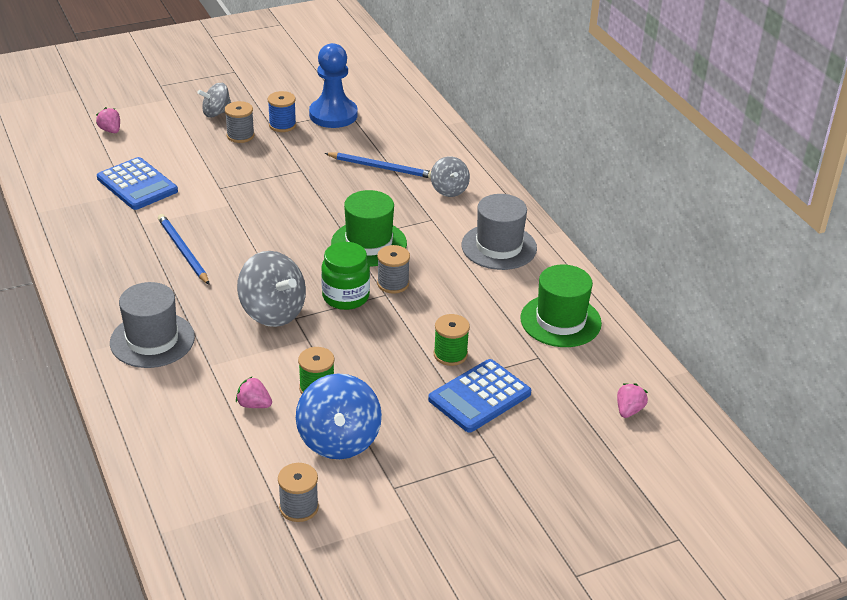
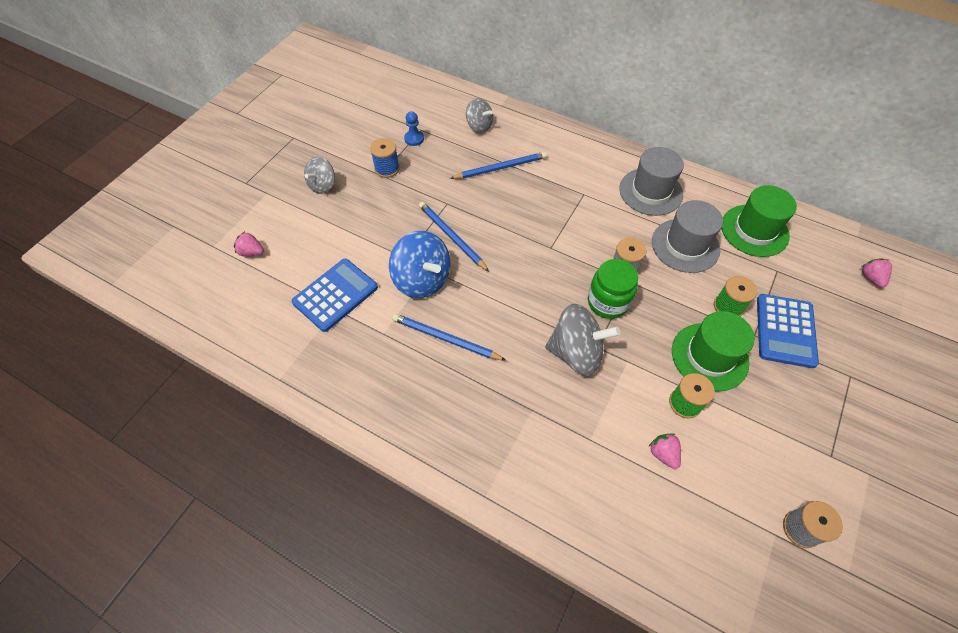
camera: 35 degrees left, 20 degrees up
blue calculator [97,157,178,210] -> blue calculator turned 60 degrees counterclockwise [292,259,378,332]
grey hat [110,282,195,368] -> grey hat moved to [652,200,723,273]
grey spool [225,101,255,143] -> none
pink strawberry [236,376,272,408] -> pink strawberry turned 75 degrees clockwise [648,433,681,469]
blue spinning top [296,373,382,459] -> blue spinning top moved to [389,231,451,298]
blue pawn [309,43,358,128] -> blue pawn [404,111,424,146], size x0.46
green hat [331,190,407,266] -> green hat moved to [672,311,755,392]
grey spinning top [431,156,470,197] -> grey spinning top moved to [466,98,493,133]
none -> blue pencil [419,202,489,272]

